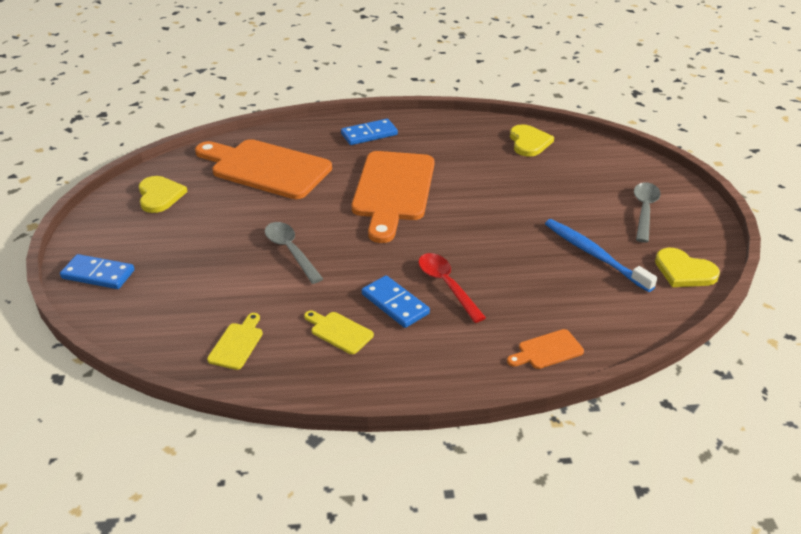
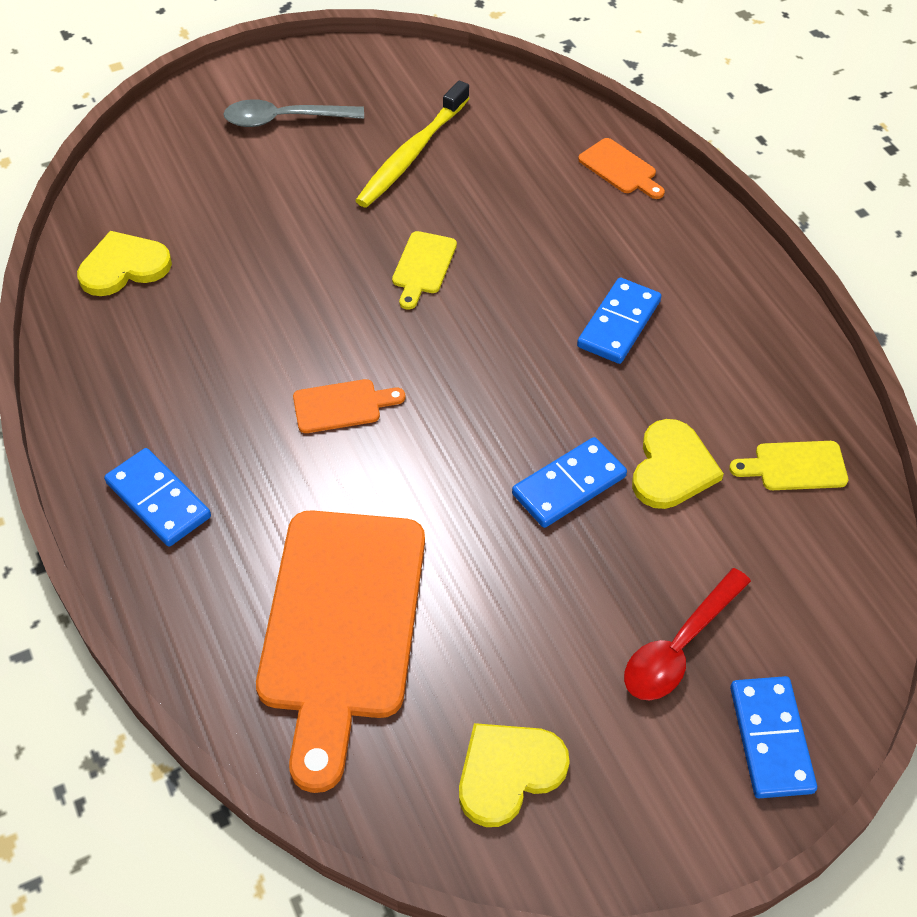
camera: 110 degrees left, 15 degrees up
grey spoon [265,222,323,284] -> blue domino [512,437,627,528]
yellow cutting board [304,311,374,354] -> yellow cutting board moved to [392,231,457,310]
orange cutting board [352,151,434,243] -> orange cutting board [293,379,405,433], size x0.41
red spoon [418,253,486,323] -> red spoon moved to [624,568,751,700]
blue toothbrush [545,219,657,292] -> yellow toothbrush [355,81,470,208]
yellow heart [655,248,720,287] -> yellow heart moved to [632,419,724,509]

